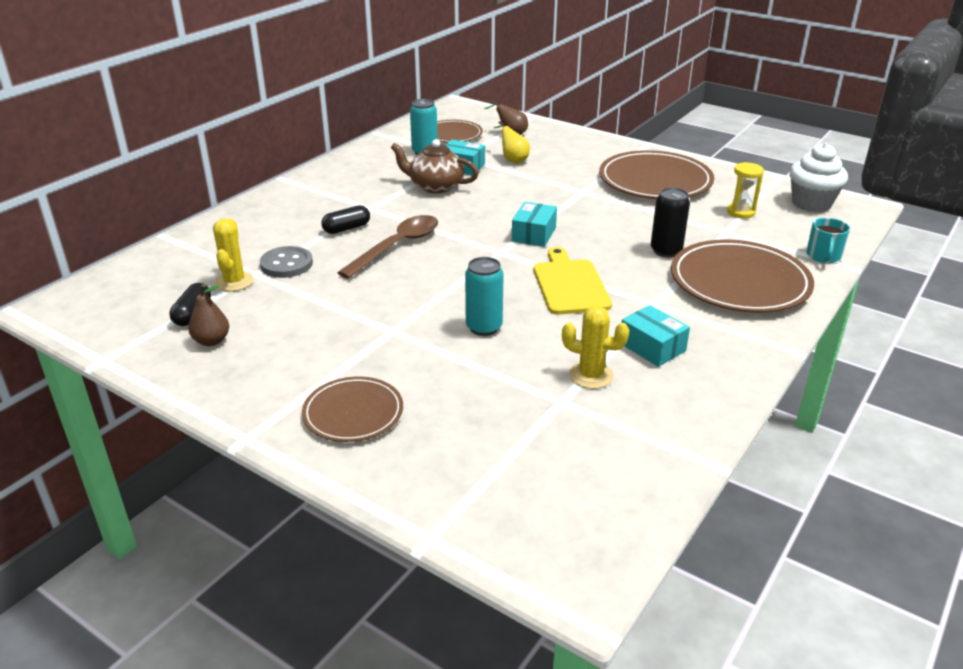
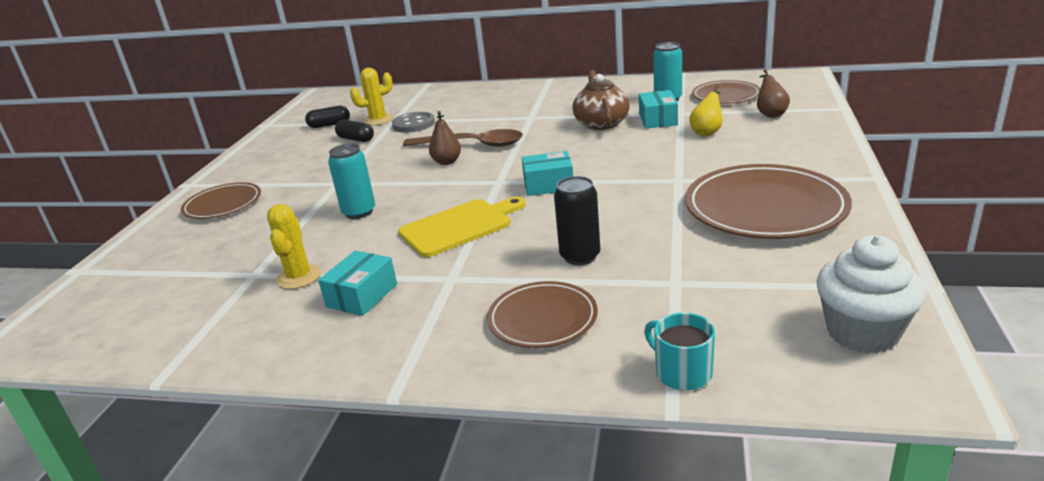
camera: 70 degrees right, 5 degrees down
brown pear [188,284,229,346] -> brown pear moved to [429,111,461,165]
black capsule [321,205,370,234] -> black capsule moved to [335,120,374,142]
brown plate [671,240,814,313] -> brown plate [487,281,598,348], size x0.59
yellow hourglass [727,162,764,218] -> none
turquoise mug [806,218,850,263] -> turquoise mug turned 60 degrees clockwise [644,313,715,391]

